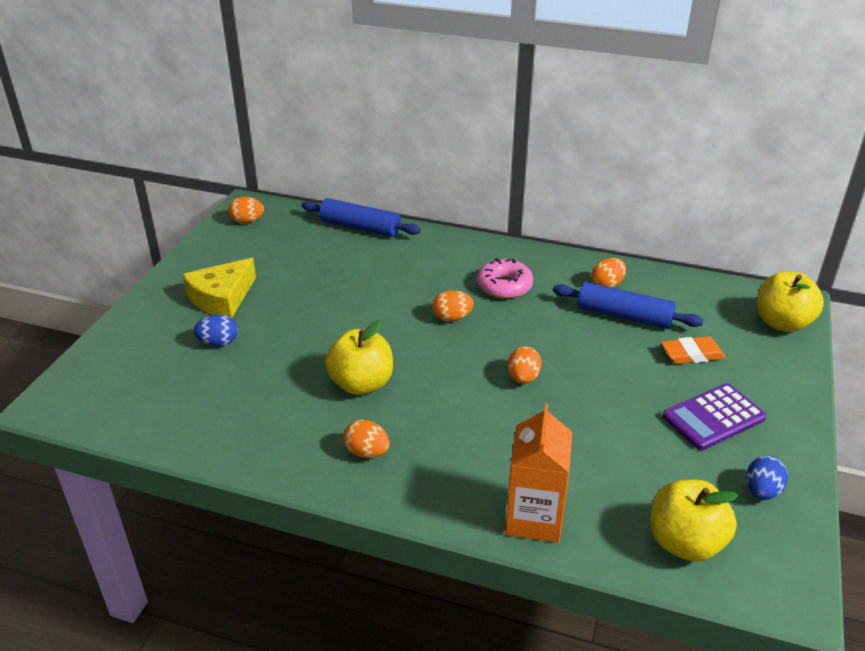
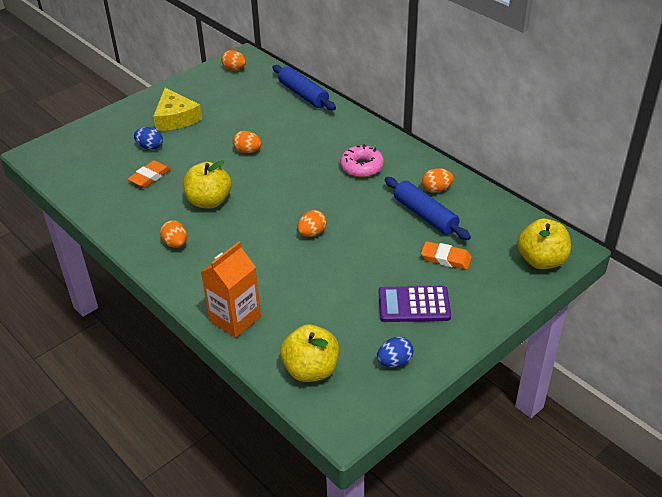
camera: 30 degrees right, 5 degrees up
yellow cheese [182,258,256,318] -> yellow cheese turned 90 degrees counterclockwise [153,88,202,131]
orange egg [433,290,474,321] -> orange egg moved to [233,131,261,153]
none -> orange eraser [128,160,171,188]

